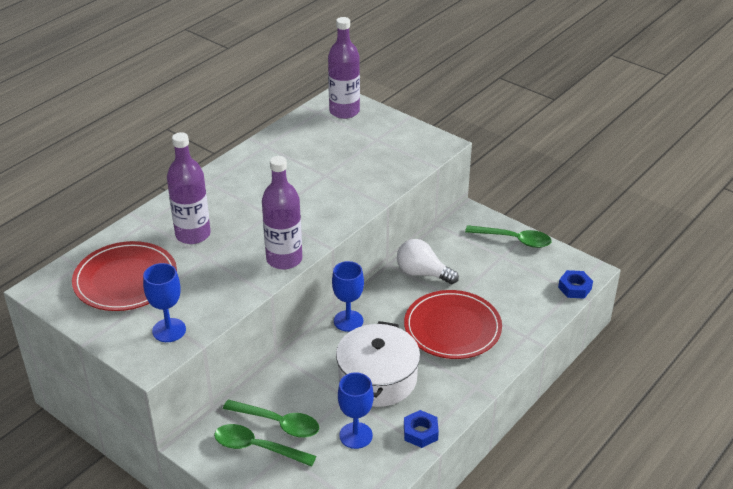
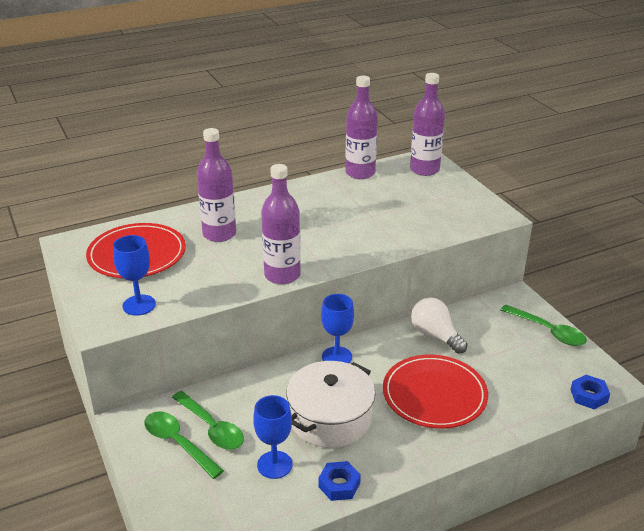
camera: 25 degrees right, 5 degrees down
none -> purple bottle [345,76,378,179]

